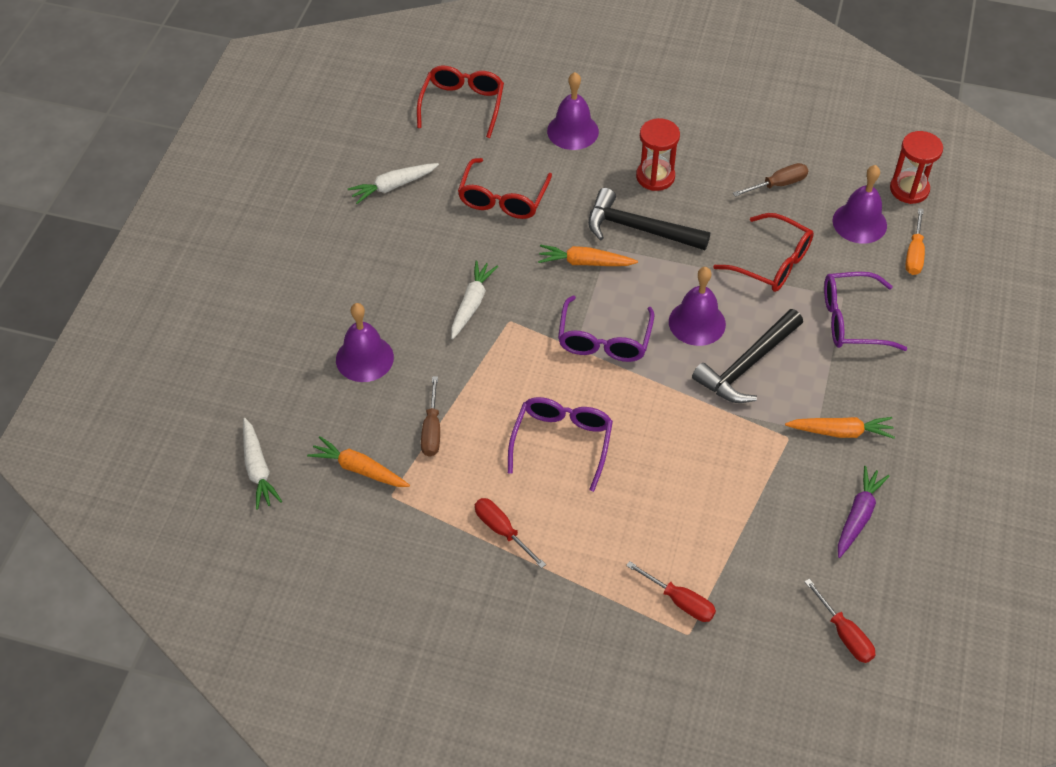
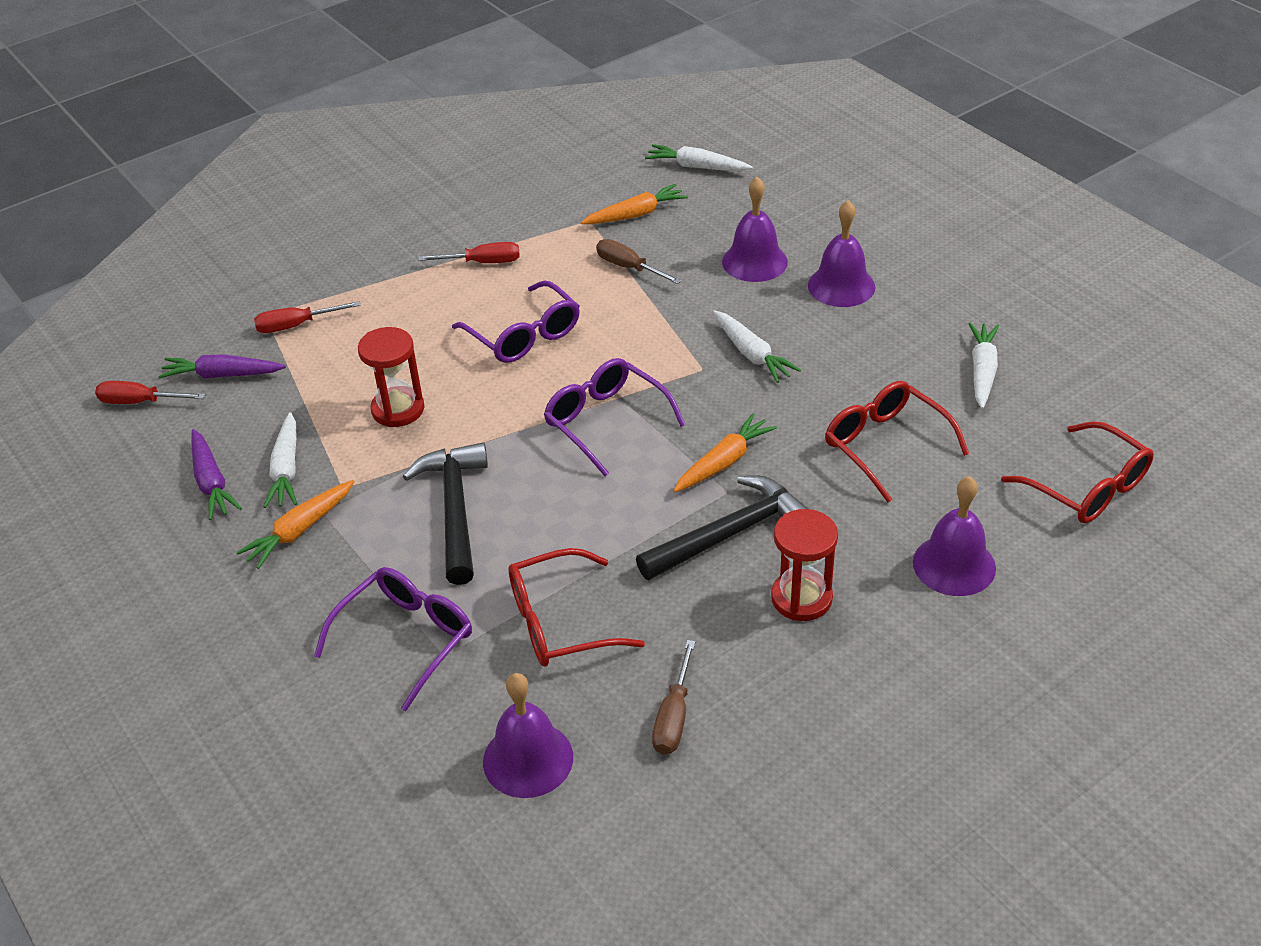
camera: 130 degrees right, 10 degrees down
purple bell [669,267,726,346] -> purple bell moved to [808,200,875,307]
red hourglass [890,131,943,204] -> red hourglass moved to [358,327,424,427]
orange screwdriver [905,208,925,275] -> none
none -> purple carrot [158,355,286,379]
none -> white carrot [264,412,297,508]

